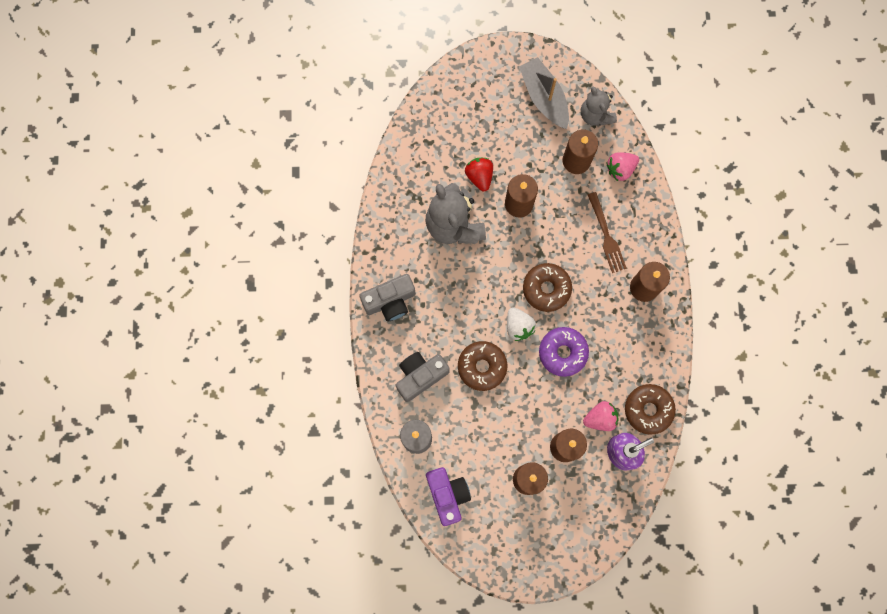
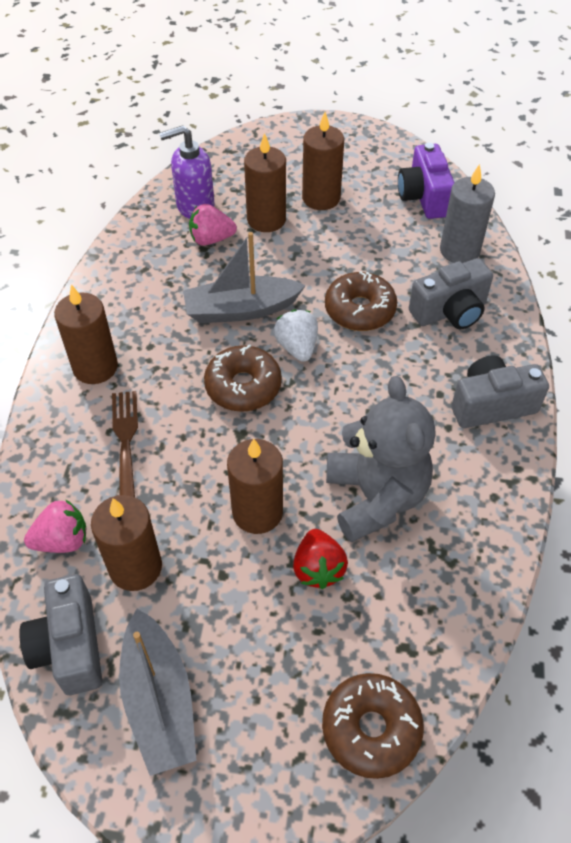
camera: 170 degrees left, 25 degrees down
purple donut [539,327,589,377] -> grey boat [183,232,306,323]
grey teddy bear [581,86,617,126] -> grey camera [19,574,102,695]
brown donut [625,384,676,435] -> brown donut moved to [322,673,424,779]

